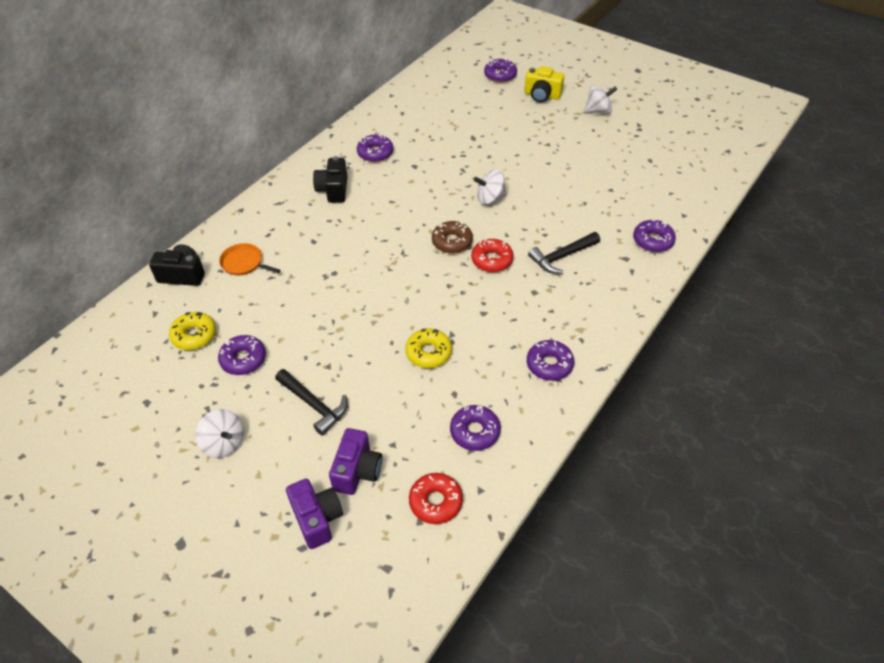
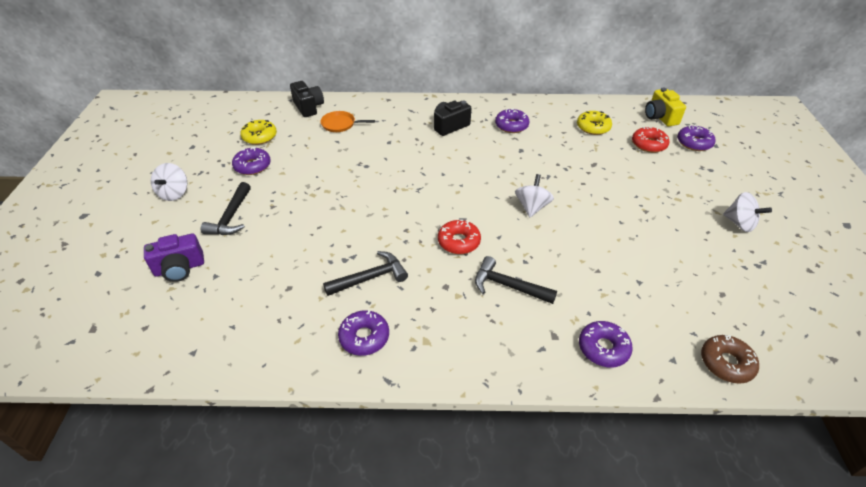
camera: 55 degrees right, 5 degrees down
orange pan [219,243,281,275] -> orange pan turned 75 degrees counterclockwise [320,111,375,132]
purple camera [286,479,343,549] -> none
yellow donut [405,328,452,368] -> yellow donut moved to [577,111,612,135]
red donut [409,473,463,524] -> red donut moved to [632,127,670,153]
brown donut [432,221,473,253] -> brown donut moved to [701,335,759,384]
purple donut [450,405,501,451] -> none
white spinning top [474,169,507,205] -> white spinning top turned 60 degrees clockwise [515,174,554,217]
yellow camera [524,66,564,103] -> yellow camera moved to [645,88,686,126]
none -> black hammer [323,251,408,296]

